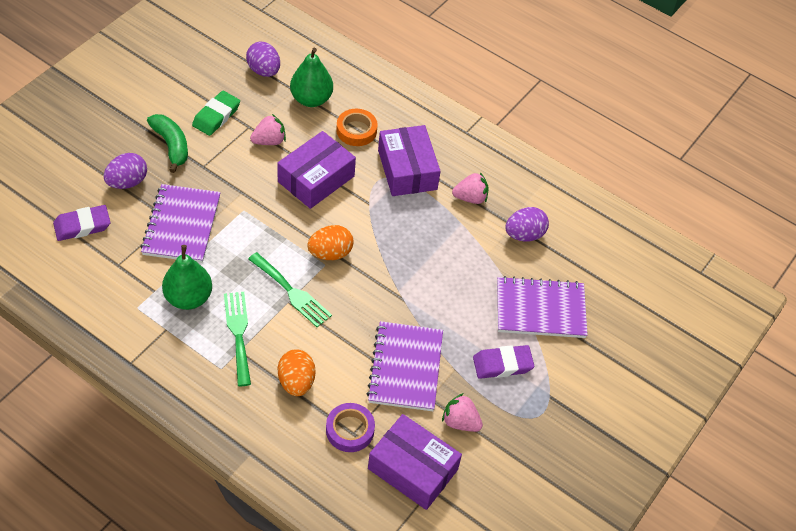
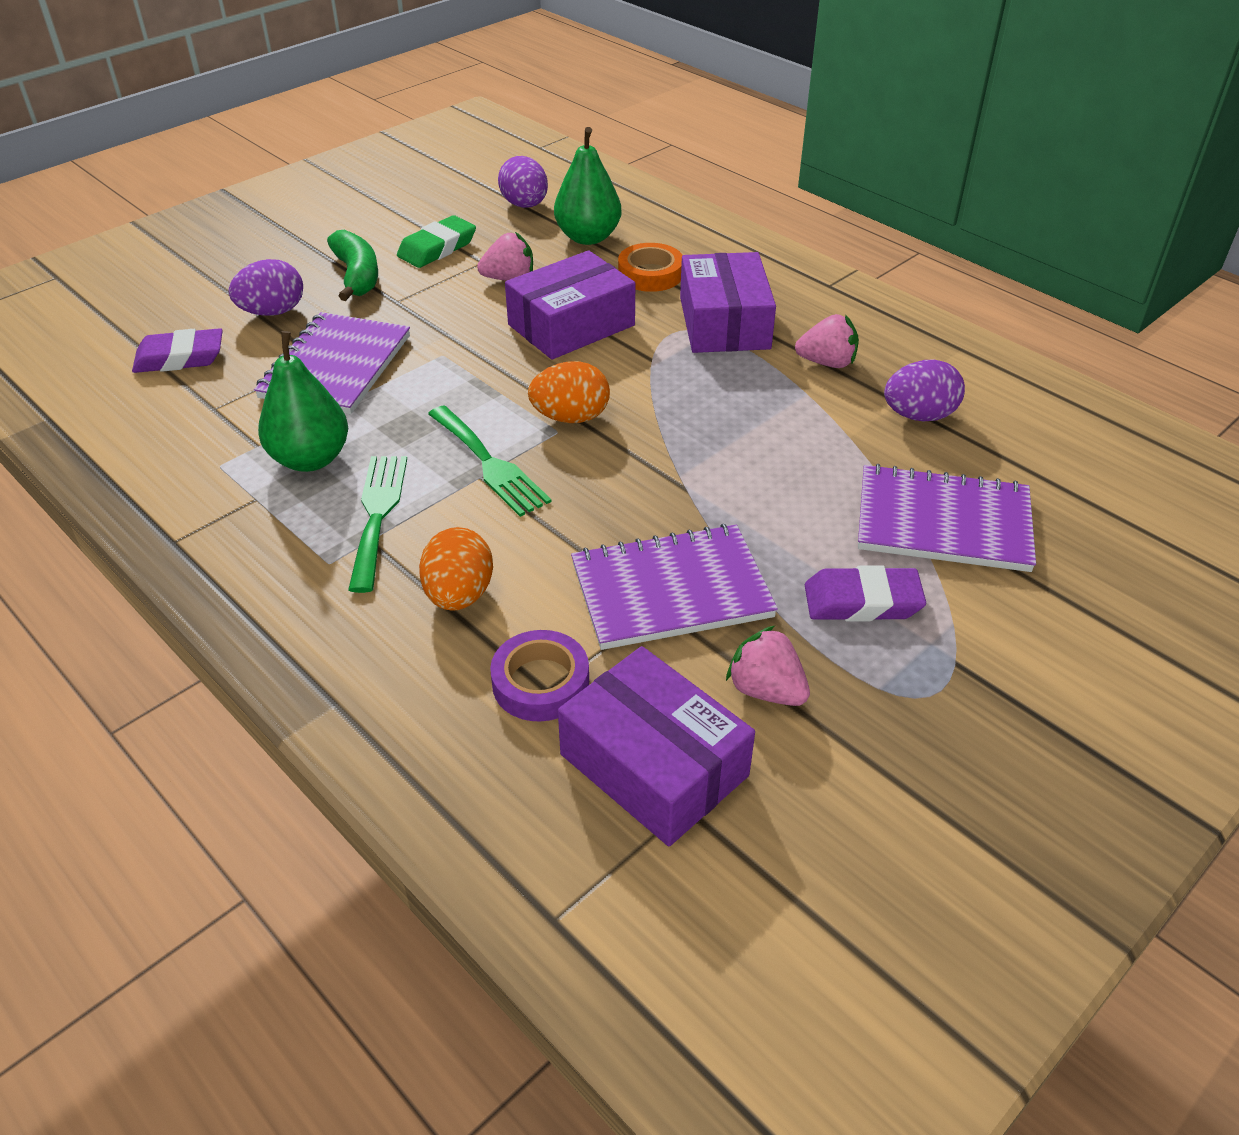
camera: 15 degrees right, 10 degrees down
purple notebook [367,321,443,411] -> purple notebook turned 60 degrees clockwise [571,524,778,650]

